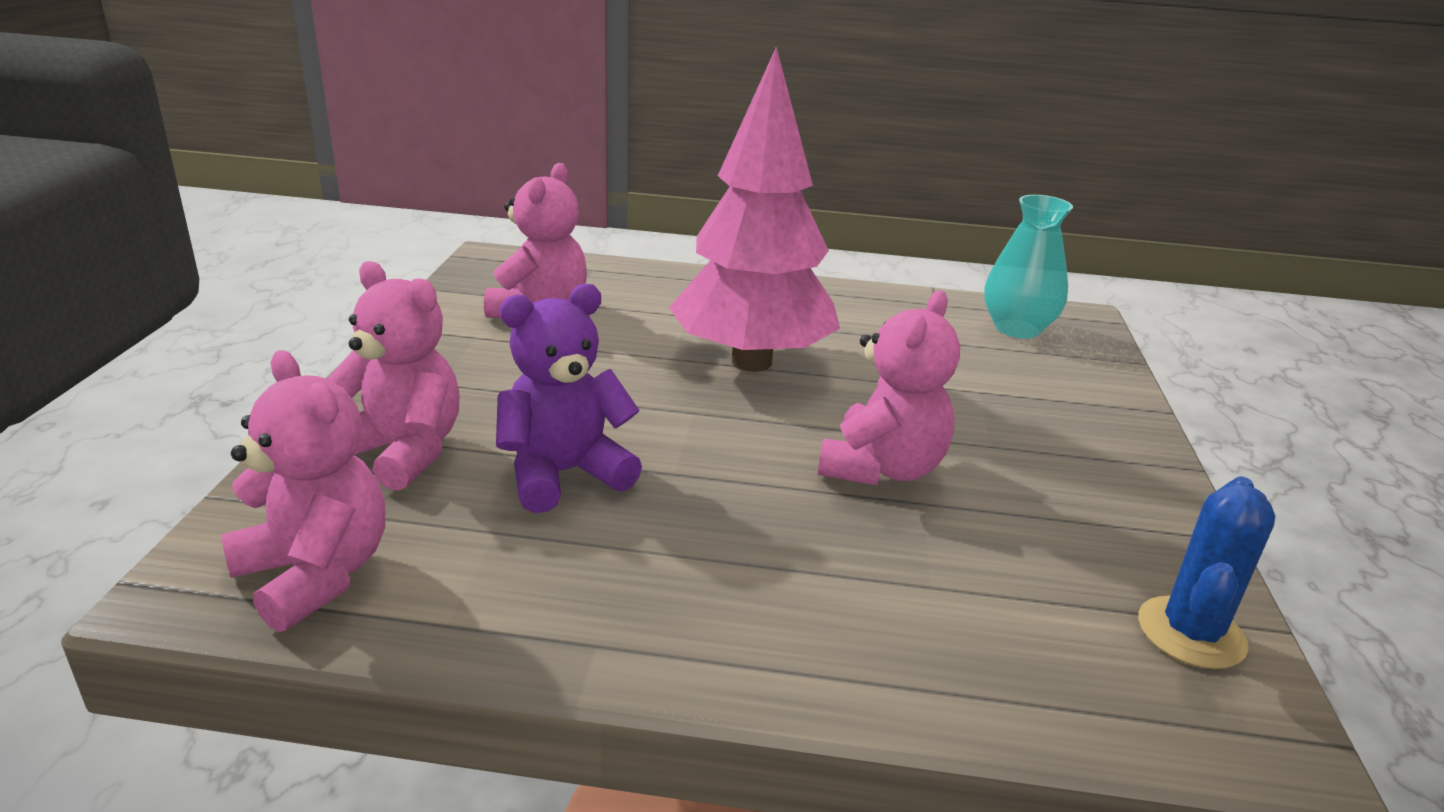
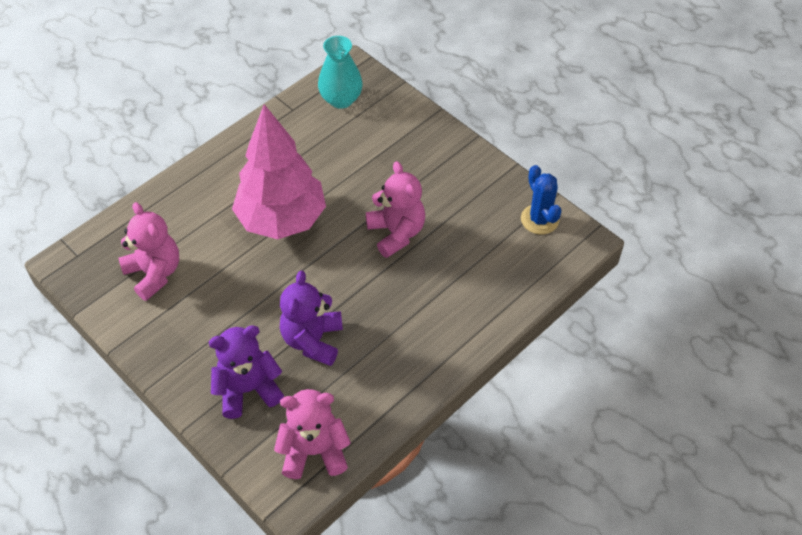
camera: 50 degrees left, 25 degrees up
pink teddy bear [327,261,460,491] -> purple teddy bear [209,325,284,419]

